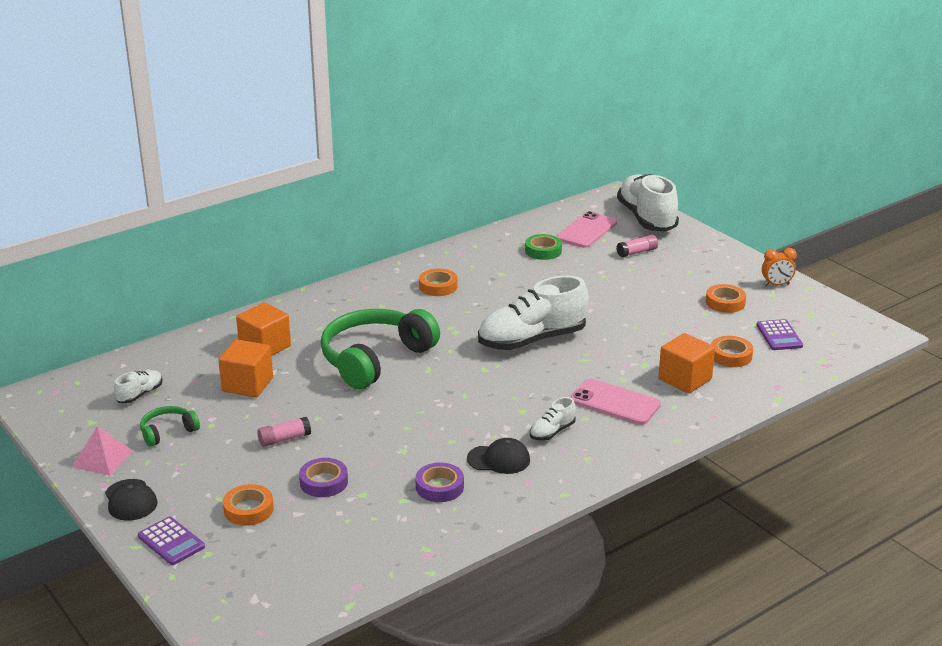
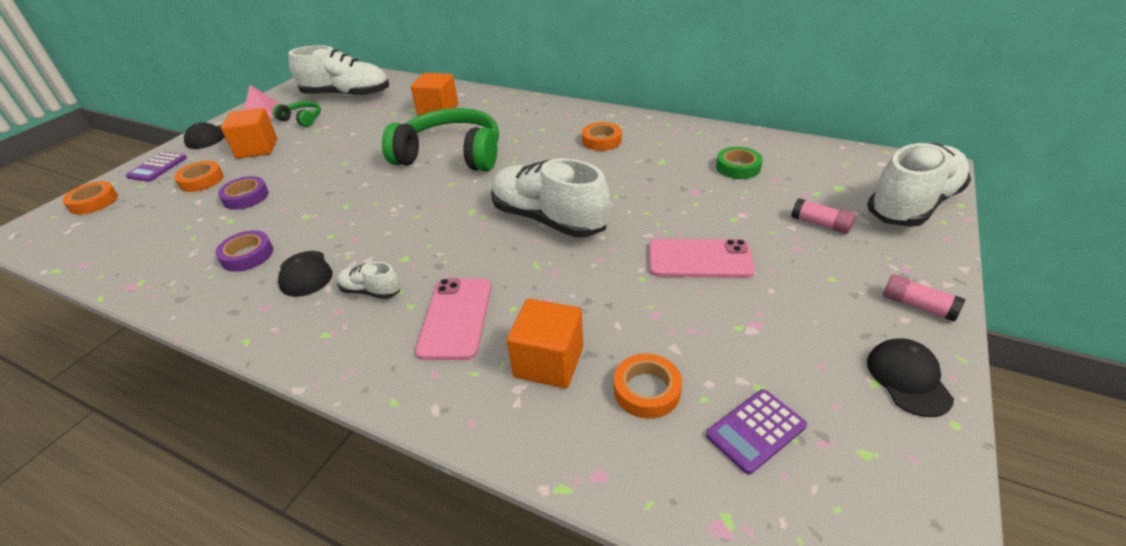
camera: 65 degrees right, 10 degrees up
white shoe [114,370,162,404] -> white shoe [288,45,389,98], size x2.23
orange cube [218,340,273,397] -> orange cube moved to [221,108,277,159]
pink glue stick [257,417,311,447] -> pink glue stick moved to [883,274,965,322]
pink phone [557,211,617,248] -> pink phone moved to [649,239,755,278]
orange tape [706,284,746,313] -> orange tape moved to [62,181,118,215]
orange clock [762,248,797,286] -> black cap [867,338,954,417]

